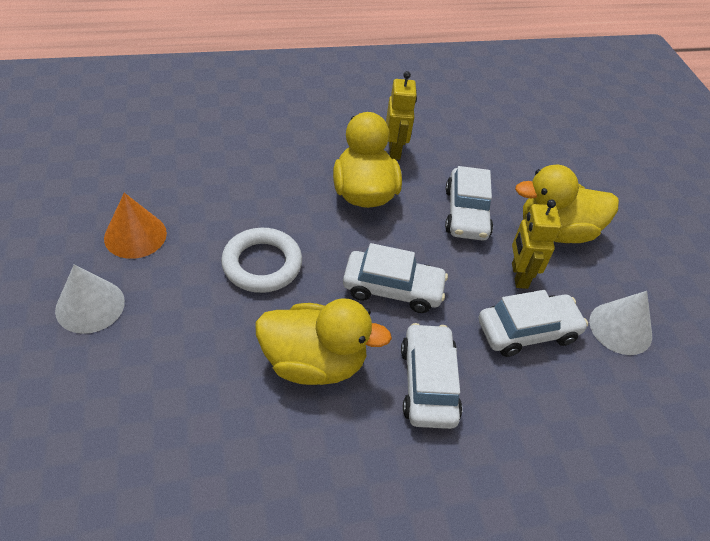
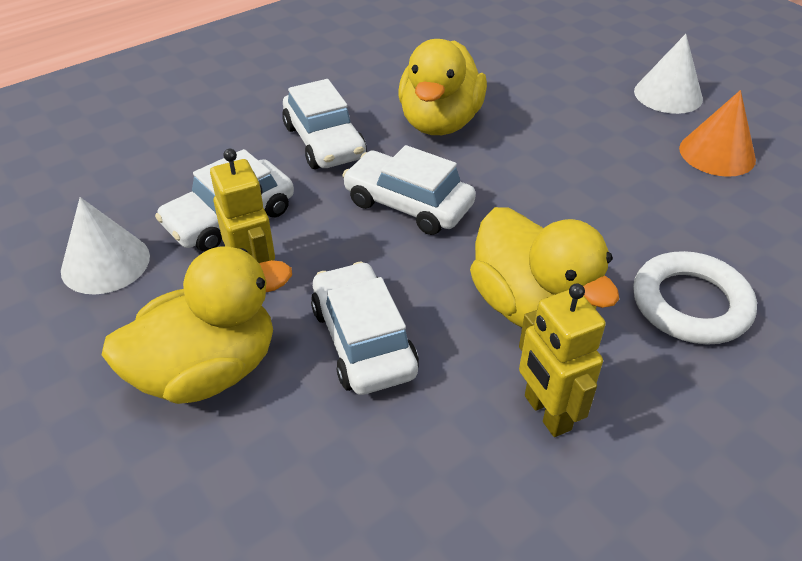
camera: 160 degrees right, 5 degrees down
white ring [221,228,302,293] -> white ring moved to [633,251,757,345]
yellow duck [256,298,392,385] -> yellow duck turned 60 degrees counterclockwise [399,39,487,135]
white car [343,243,448,313] -> white car turned 45 degrees clockwise [342,145,476,235]

